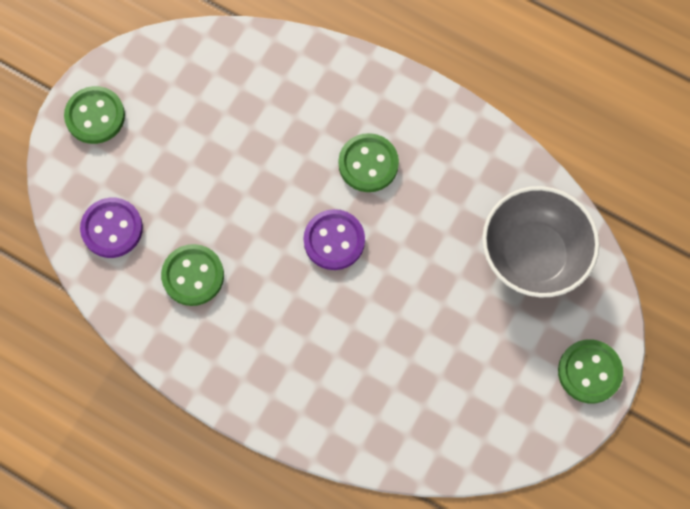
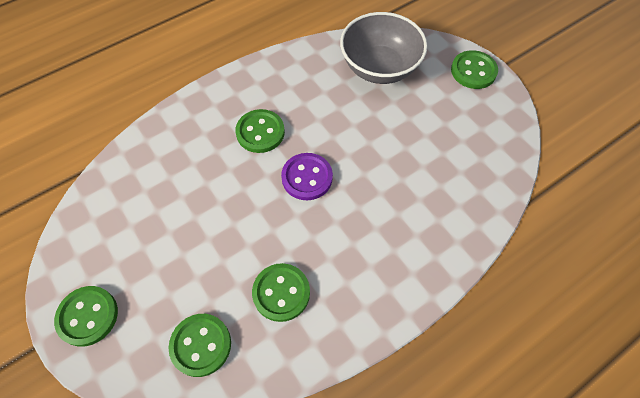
camera: 65 degrees left, 10 degrees down
purple button [80,198,143,258] -> green button [169,314,231,377]

